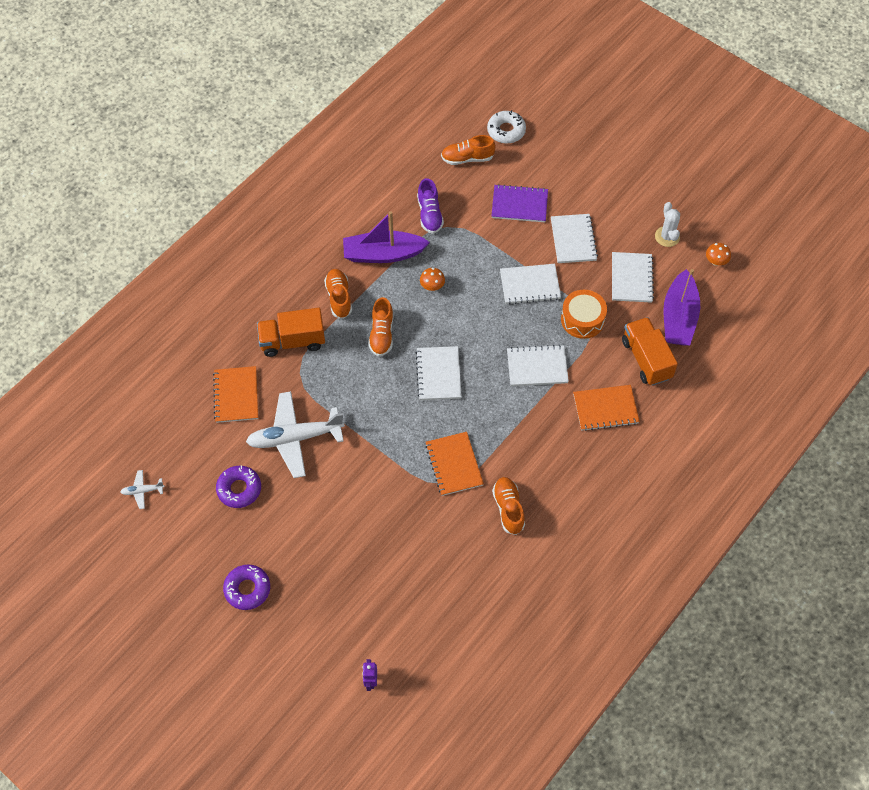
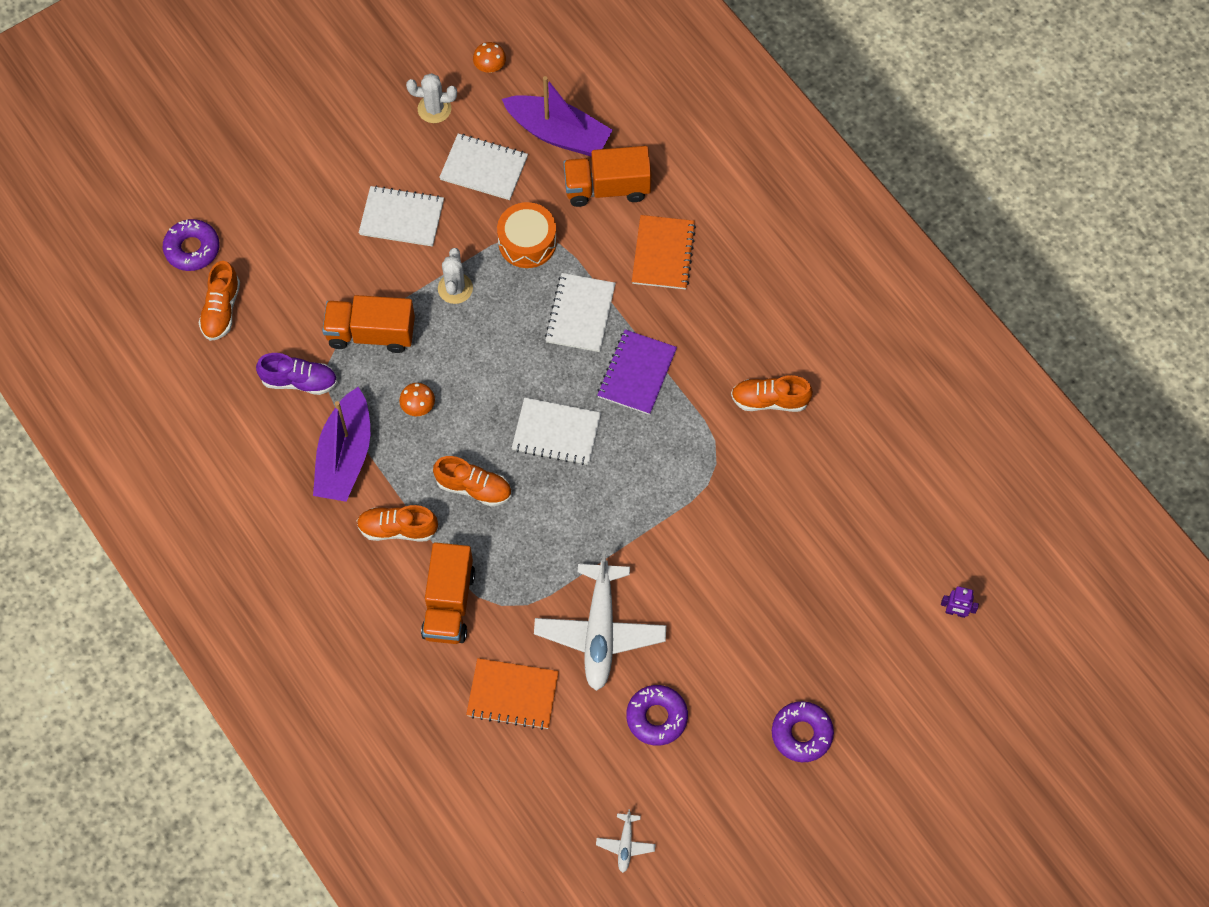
camera: 75 degrees left, 5 degrees up
orange notebook [425,432,484,496] -> none
white donut [487,110,526,144] -> purple donut [163,219,220,271]
purple notebook [491,184,548,222] -> purple notebook moved to [597,329,677,415]
white notebook [500,264,561,305] -> white cactus [438,248,473,304]
none -> orange truck [322,295,415,353]

